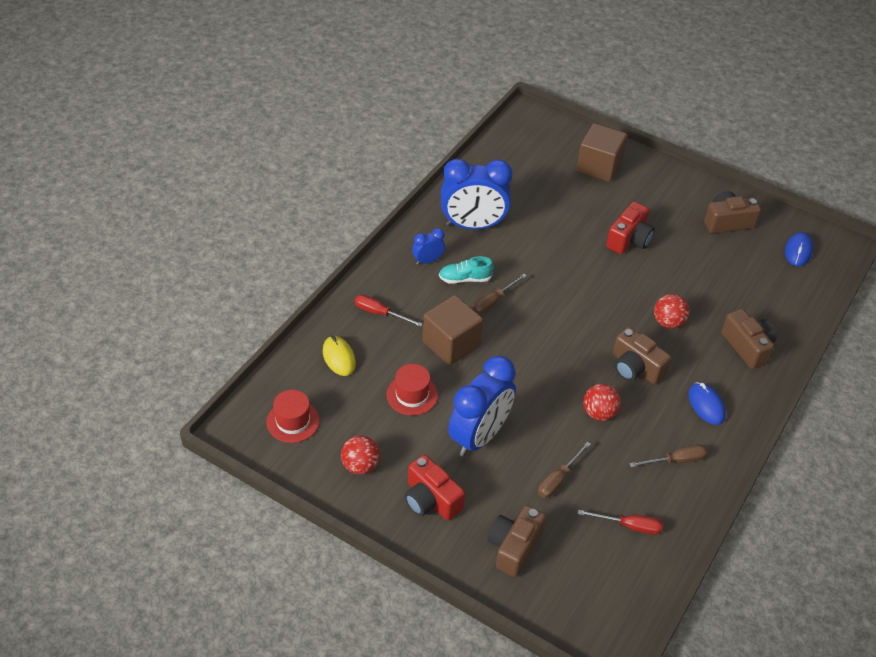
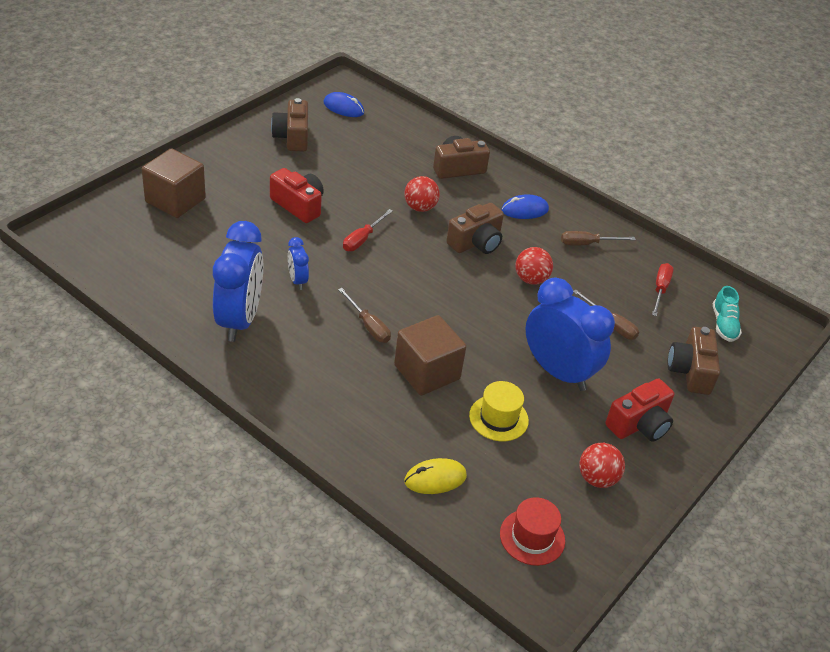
camera: 85 degrees left, 5 degrees down
red screwdriver [355,294,422,327] -> red screwdriver moved to [343,209,393,251]
red hat [387,364,438,416] -> yellow hat [469,381,529,441]
blue clock [412,228,445,265] -> blue clock moved to [288,237,309,290]
turquoise shoe [439,256,493,284] -> turquoise shoe moved to [713,286,742,342]
brown camera [487,505,546,577] -> brown camera turned 60 degrees clockwise [668,327,720,395]
brown screwdriver [629,444,708,467] -> brown screwdriver turned 90 degrees counterclockwise [561,231,636,246]

